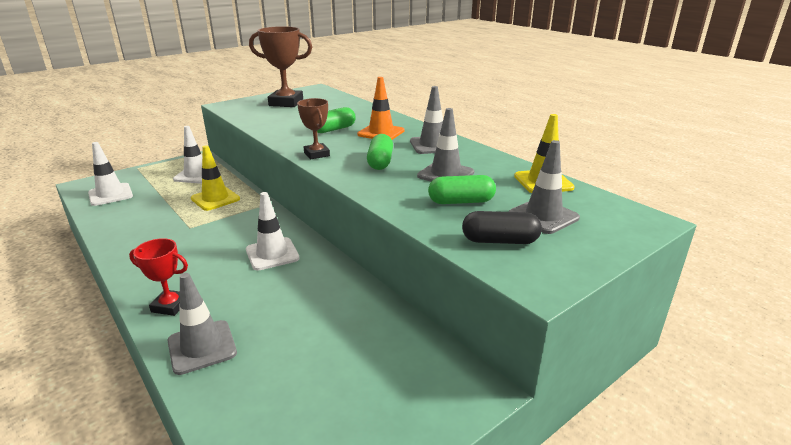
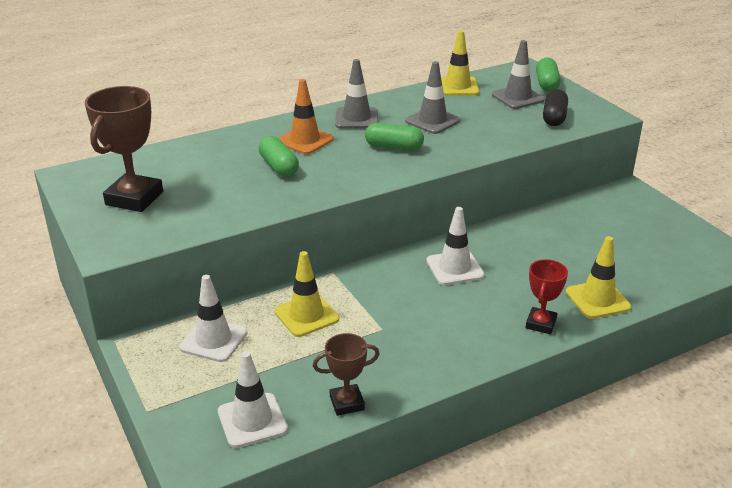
camera: 80 degrees left, 5 degrees up
grey traffic cone [168,273,237,375] -> yellow traffic cone [566,236,631,319]
brown trophy [297,98,330,159] -> brown trophy moved to [313,333,380,416]
green capsule [428,175,496,204] -> green capsule moved to [536,57,561,91]

